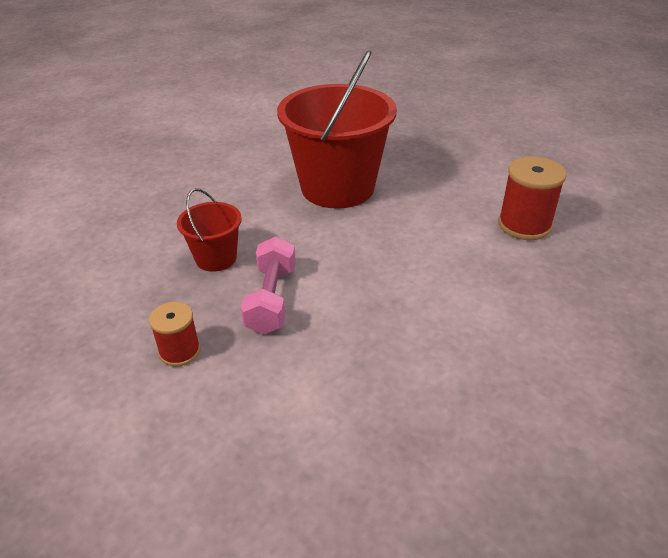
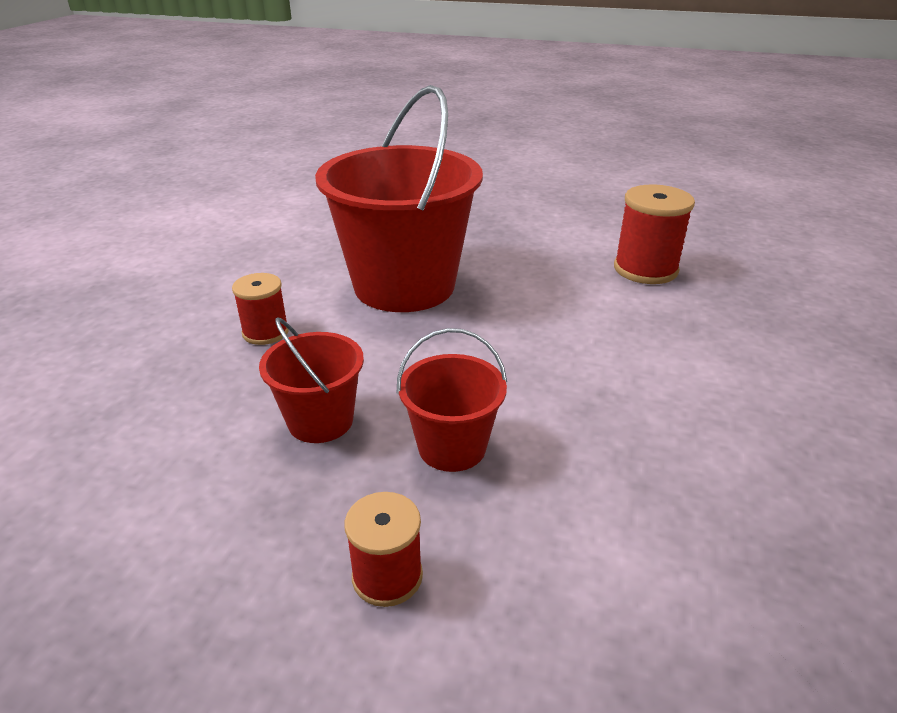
camera: 30 degrees left, 5 degrees down
pink dumbbell [241,236,296,334] -> red bucket [397,328,507,472]
none -> red spool [232,273,289,345]

